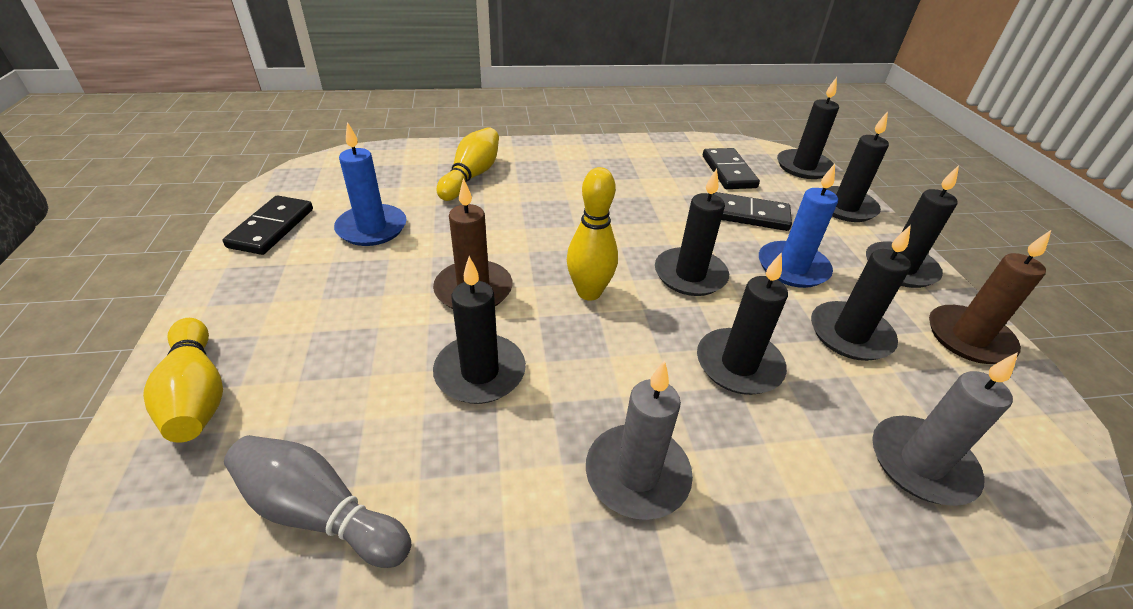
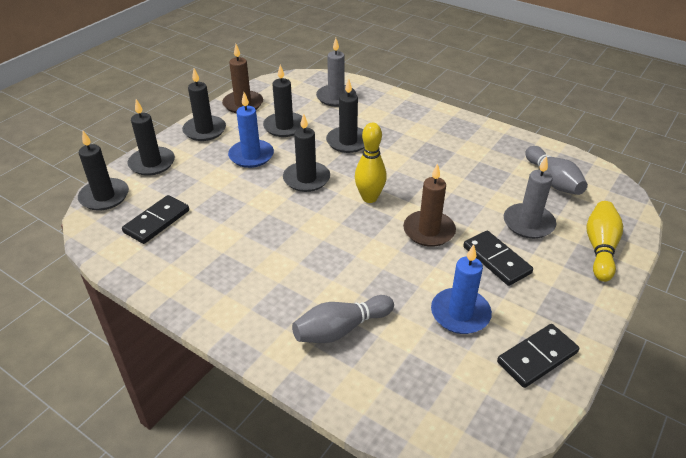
camera: 135 degrees left, 0 degrees up
black candle [433,256,526,404] -> none
yellow bowling pin [437,127,499,201] -> grey bowling pin [292,295,394,343]
grey candle [586,360,693,520] -> grey candle moved to [504,156,556,239]
black domino [713,192,792,231] -> black domino moved to [463,231,533,286]

